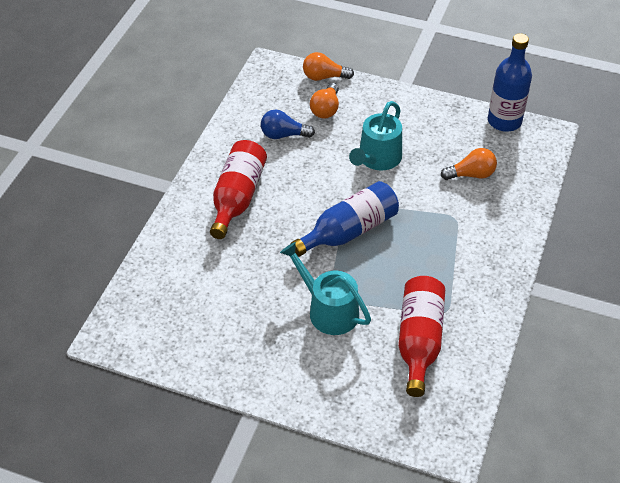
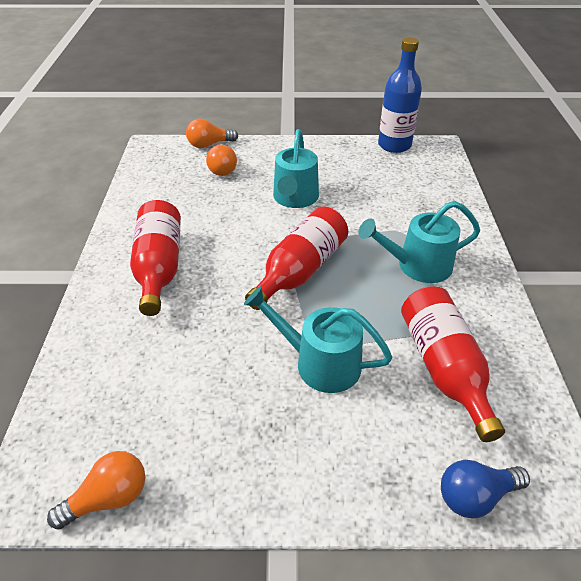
camera: 20 degrees left, 5 degrees down
blue light bulb [261,110,315,139] -> blue light bulb moved to [441,460,530,519]
blue bottle [290,181,399,257] -> red bottle [245,206,348,310]
orange light bulb [441,148,497,180] -> orange light bulb moved to [47,451,145,530]
none -> turquoise watering can [359,201,480,283]

